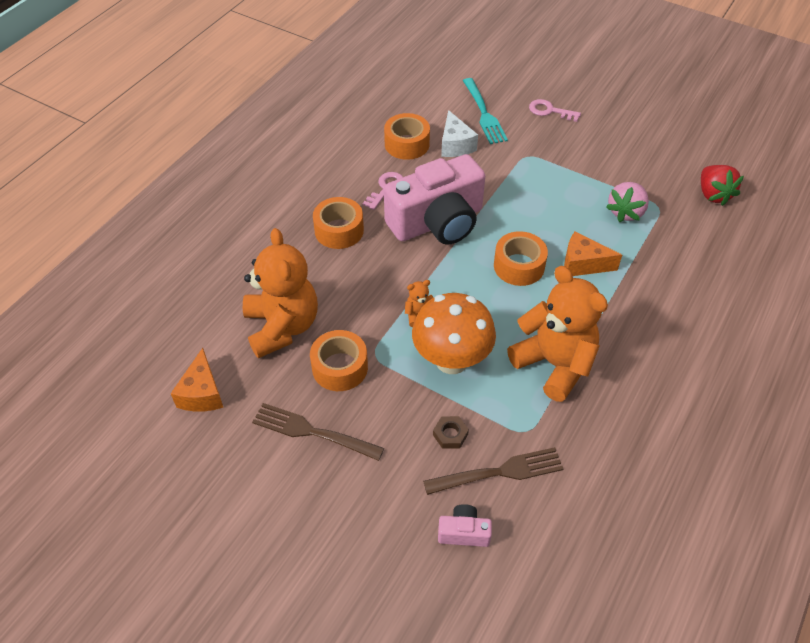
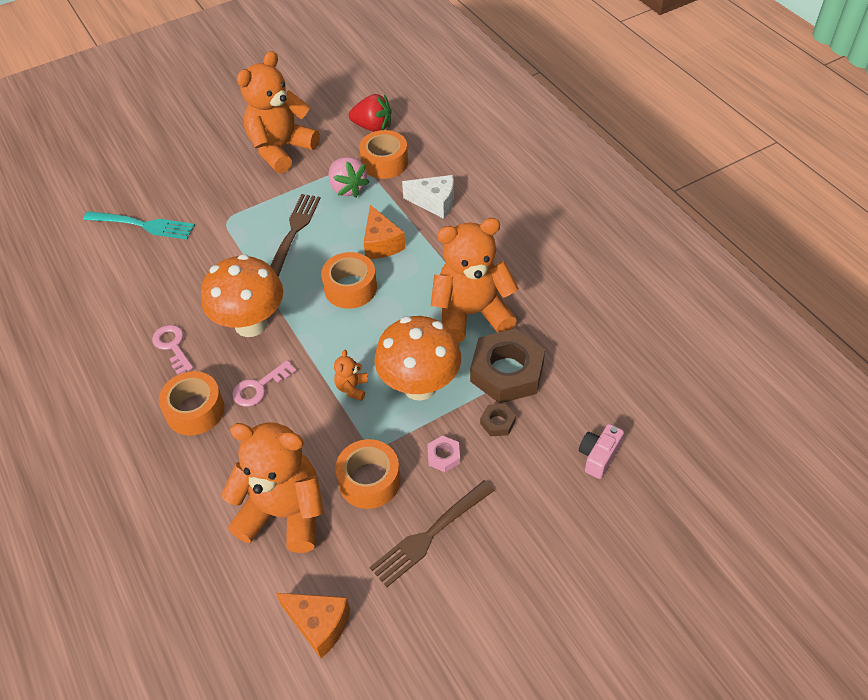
camera: 60 degrees left, 0 degrees up
orange tape [384,113,430,160] -> orange tape moved to [359,130,408,179]
pink camera [384,154,485,245] -> orange mushroom [201,254,283,337]
brown fork [423,447,564,495] -> brown fork moved to [270,194,321,277]
white cheese [441,110,478,157] -> white cheese moved to [402,175,454,219]
pink key [529,99,581,122] -> pink key moved to [232,360,297,407]
orange cheese [564,232,622,276] -> orange cheese turned 60 degrees counterclockwise [364,205,406,259]
none -> orange teddy bear [237,51,320,173]
none -> pink nut [427,435,460,472]
none -> brown nut [470,329,545,404]

